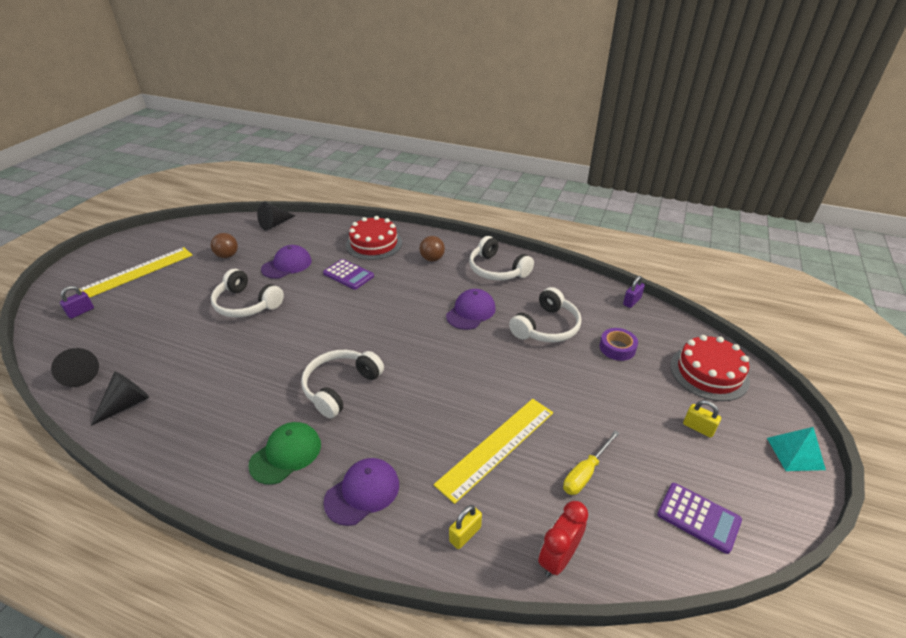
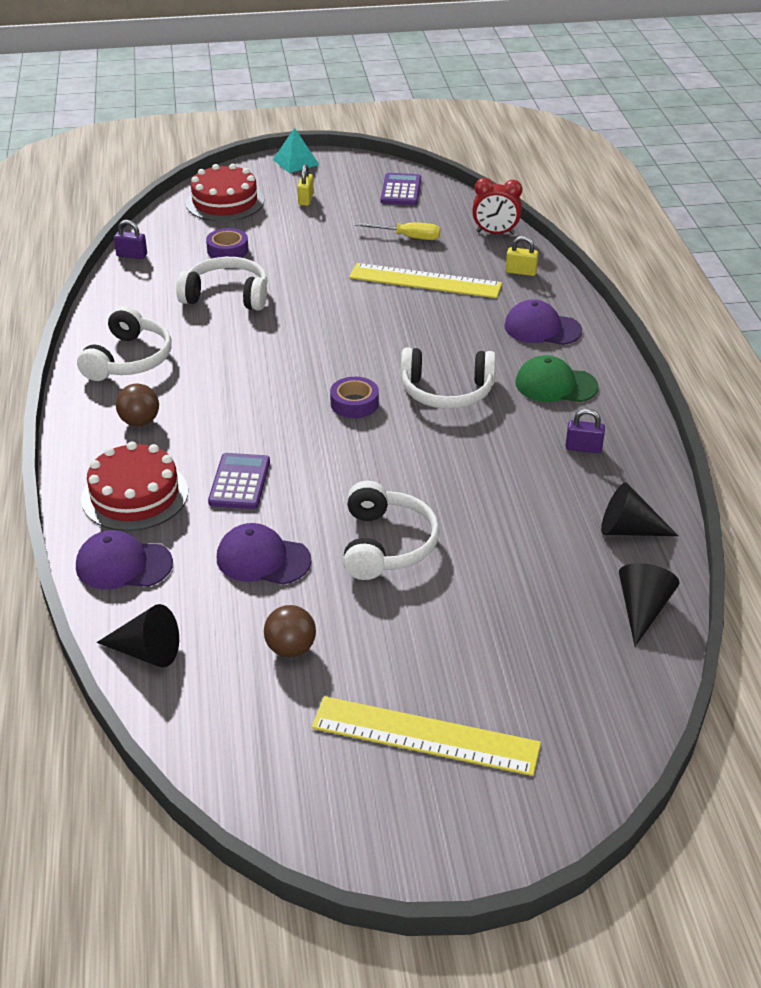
camera: 120 degrees left, 0 degrees up
purple padlock [60,286,94,319] -> purple padlock moved to [566,409,605,453]
purple cap [446,289,496,330] -> purple cap moved to [76,530,173,589]
none -> purple tape [330,377,379,418]

